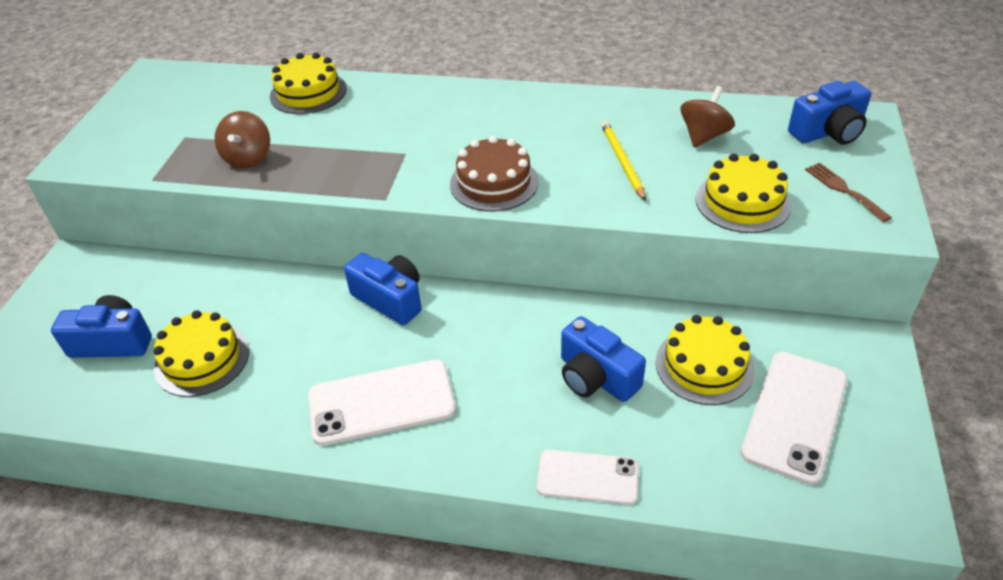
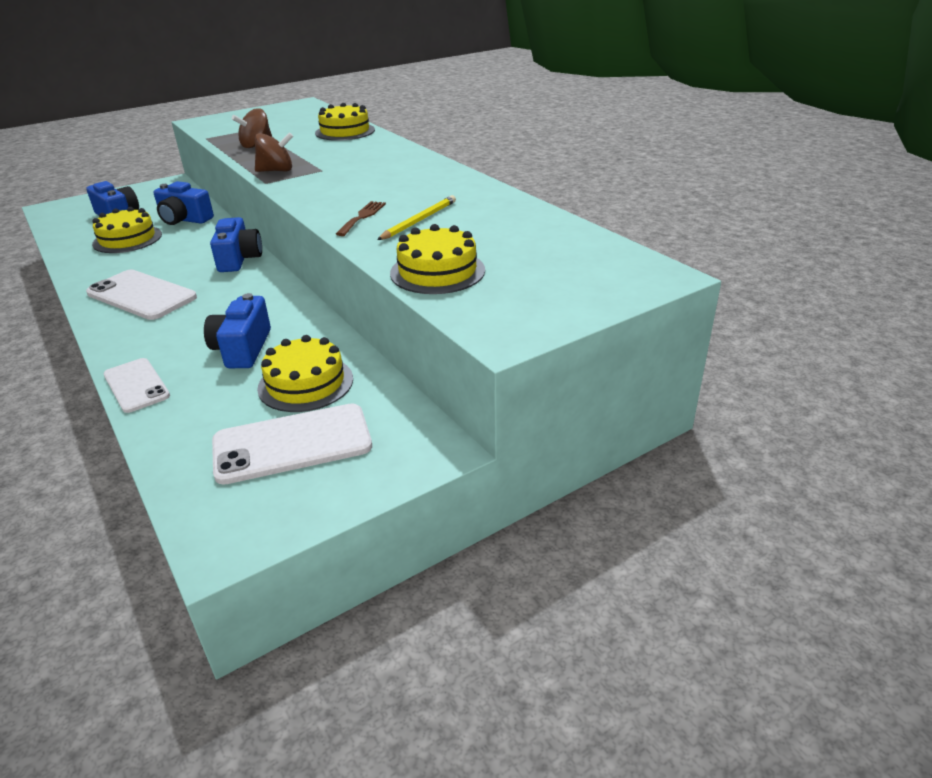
camera: 45 degrees right, 10 degrees down
brown cake [450,136,539,212] -> none
brown spinning top [681,86,735,148] -> brown spinning top moved to [255,132,294,172]
blue camera [788,81,871,145] -> blue camera moved to [154,181,214,225]
brown fork [805,163,892,222] -> brown fork moved to [336,201,386,236]

